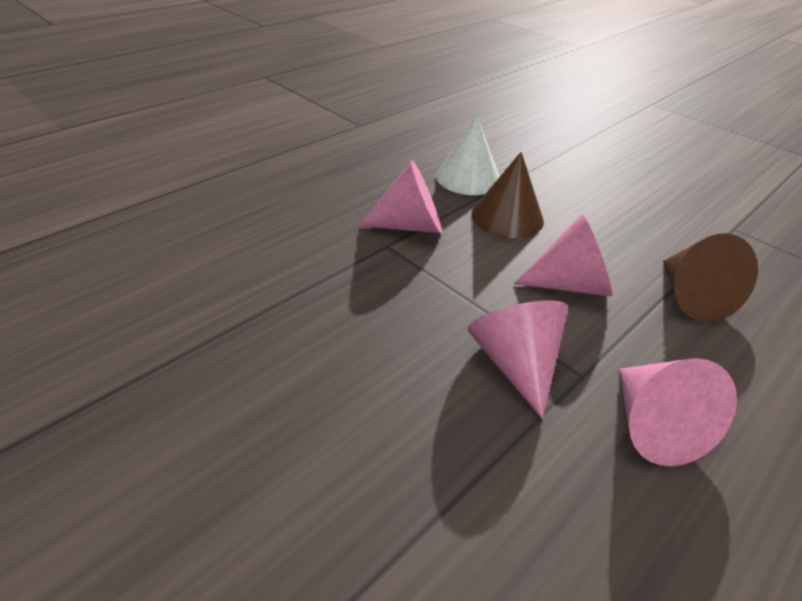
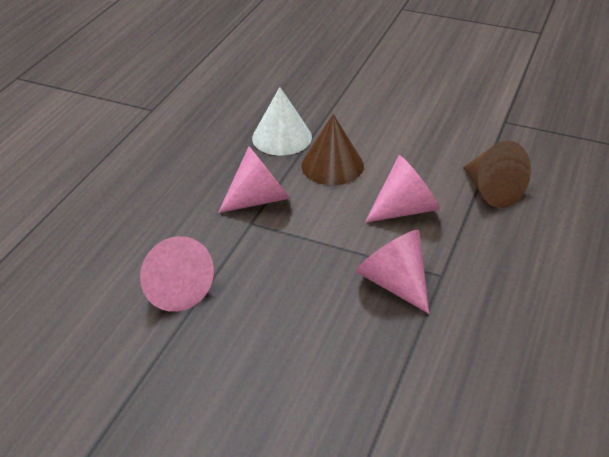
camera: 20 degrees left, 0 degrees up
pink cone [619,358,737,466] -> pink cone moved to [140,236,214,312]

